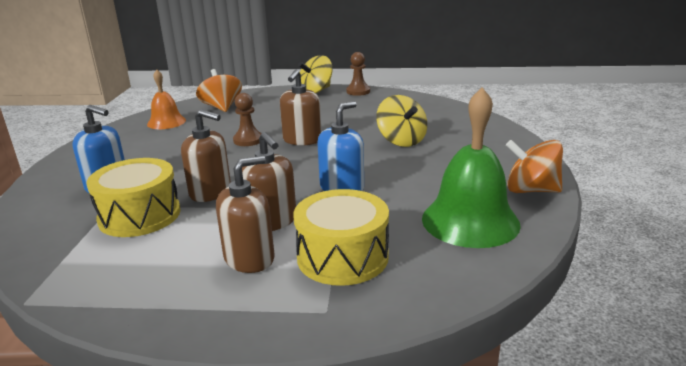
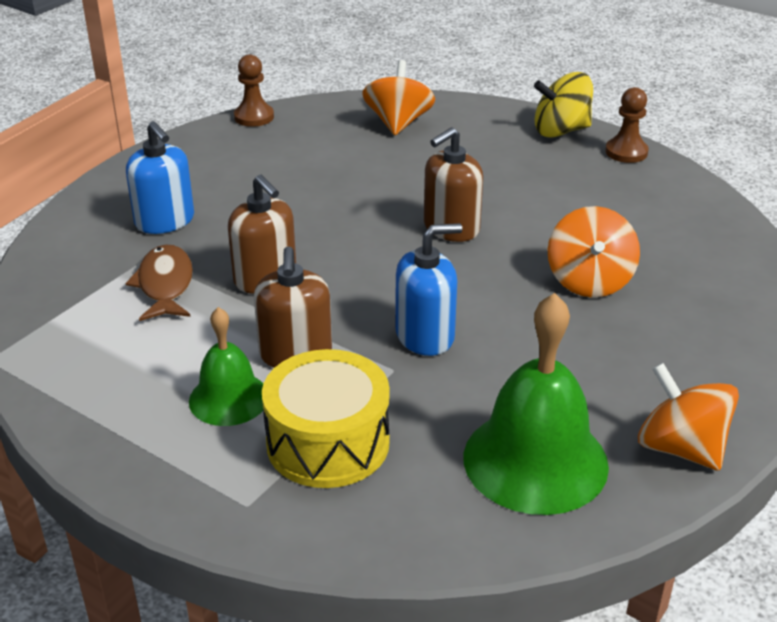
camera: 30 degrees right, 10 degrees up
yellow drum [87,158,181,237] -> brown fish [125,245,193,321]
orange bell [147,69,186,129] -> none
brown soap dispenser [216,156,275,273] -> green bell [189,307,263,426]
brown pawn [233,93,261,146] -> brown pawn moved to [234,54,274,127]
yellow spinning top [376,95,427,147] -> orange spinning top [548,206,640,297]

